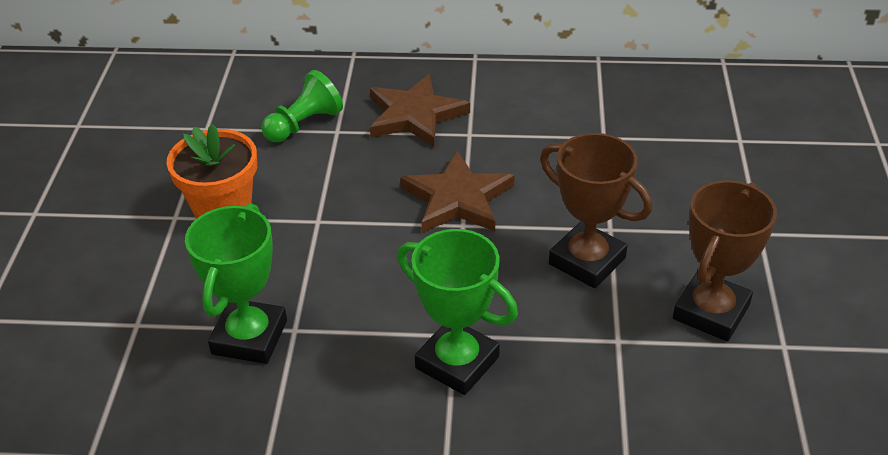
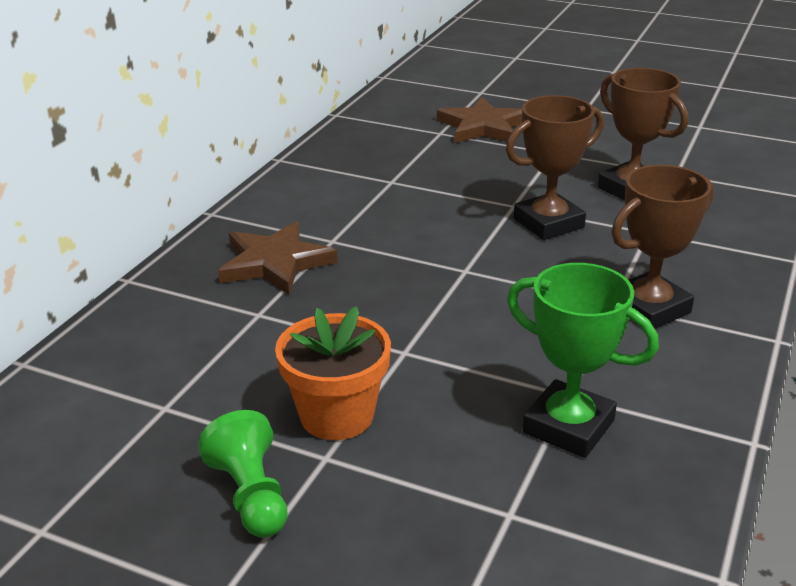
camera: 70 degrees left, 10 degrees down
green pawn [261,70,343,142] -> green pawn moved to [198,410,288,538]
green trophy [397,229,518,395] -> brown trophy [611,165,714,329]
brown star [400,151,515,233] -> brown star moved to [437,97,522,143]

